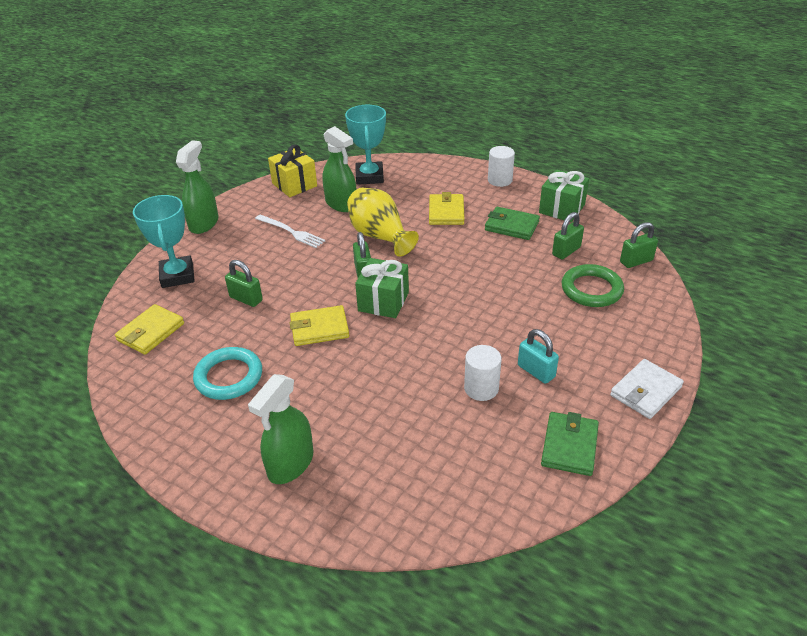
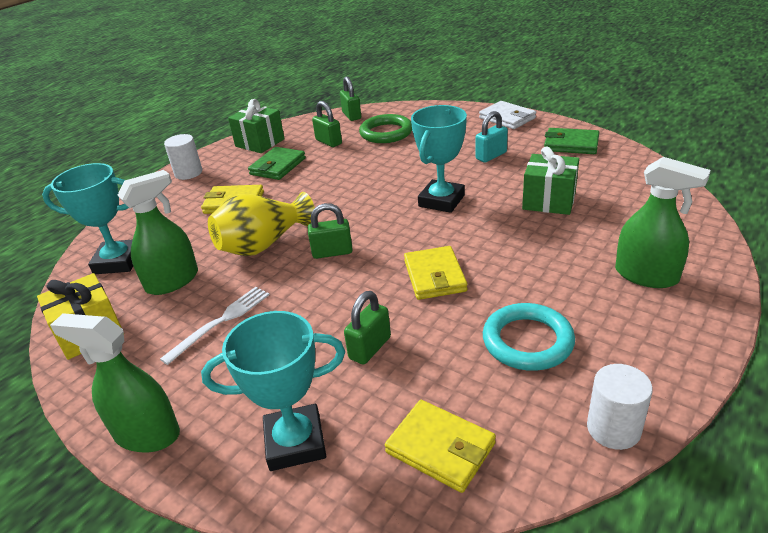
camera: 85 degrees left, 5 degrees down
green gift [355,258,409,318] -> green gift moved to [522,146,579,215]
white cylinder [464,345,502,401] -> white cylinder moved to [587,364,653,450]
none -> turquoise trophy [411,105,467,213]

